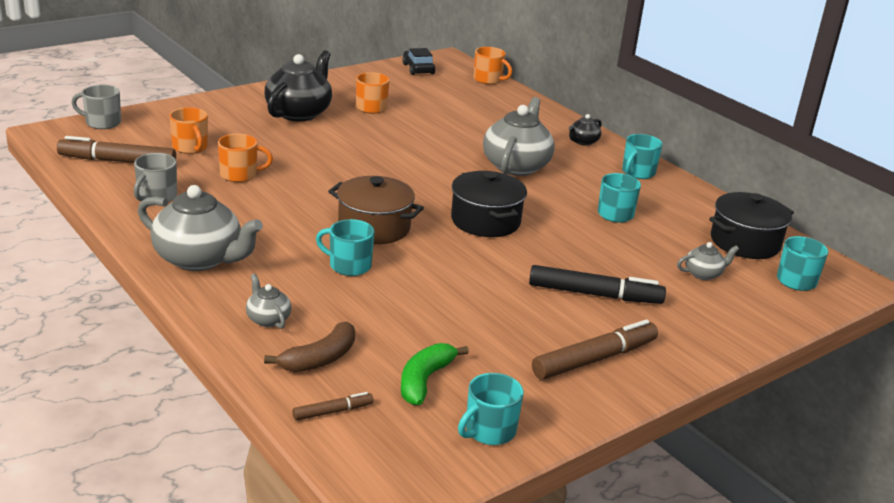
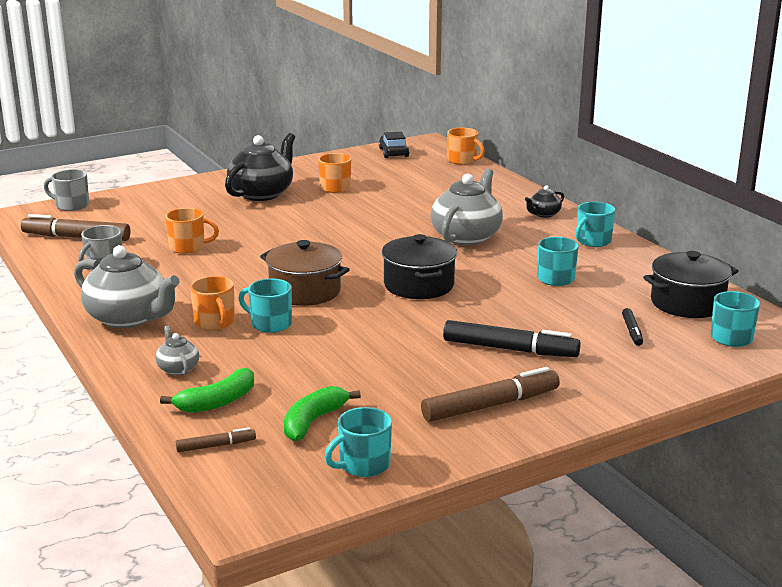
camera: 10 degrees right, 5 degrees down
orange mug [170,107,208,154] -> orange mug moved to [190,276,235,330]
brown banana [264,322,355,372] -> green banana [160,368,254,413]
grey teapot [677,242,739,280] -> black marker [622,308,643,346]

